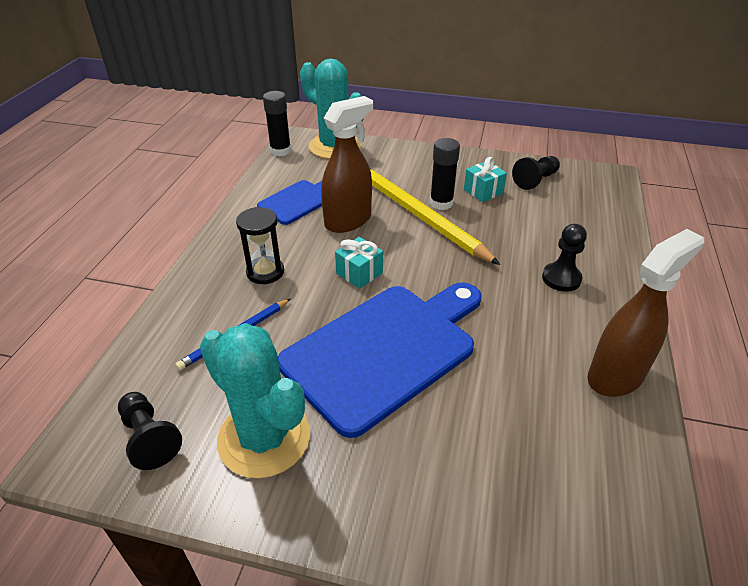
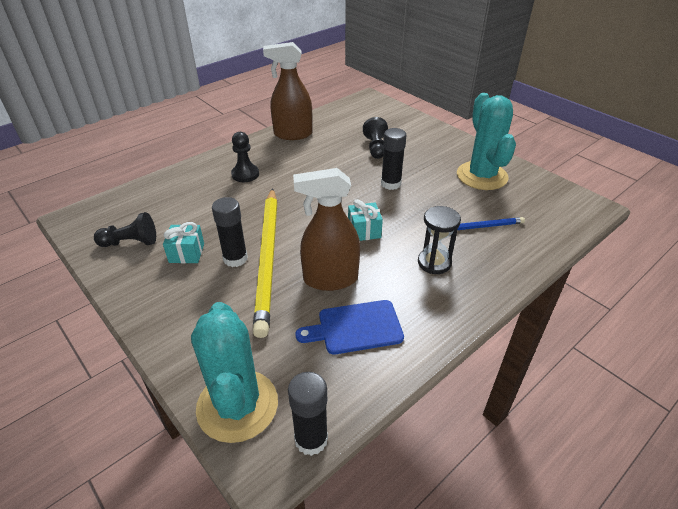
camera: 145 degrees left, 0 degrees up
black pawn [118,392,182,470] -> black pawn moved to [363,117,388,159]
blue cutting board [278,282,482,438] -> black glue stick [381,128,406,190]

